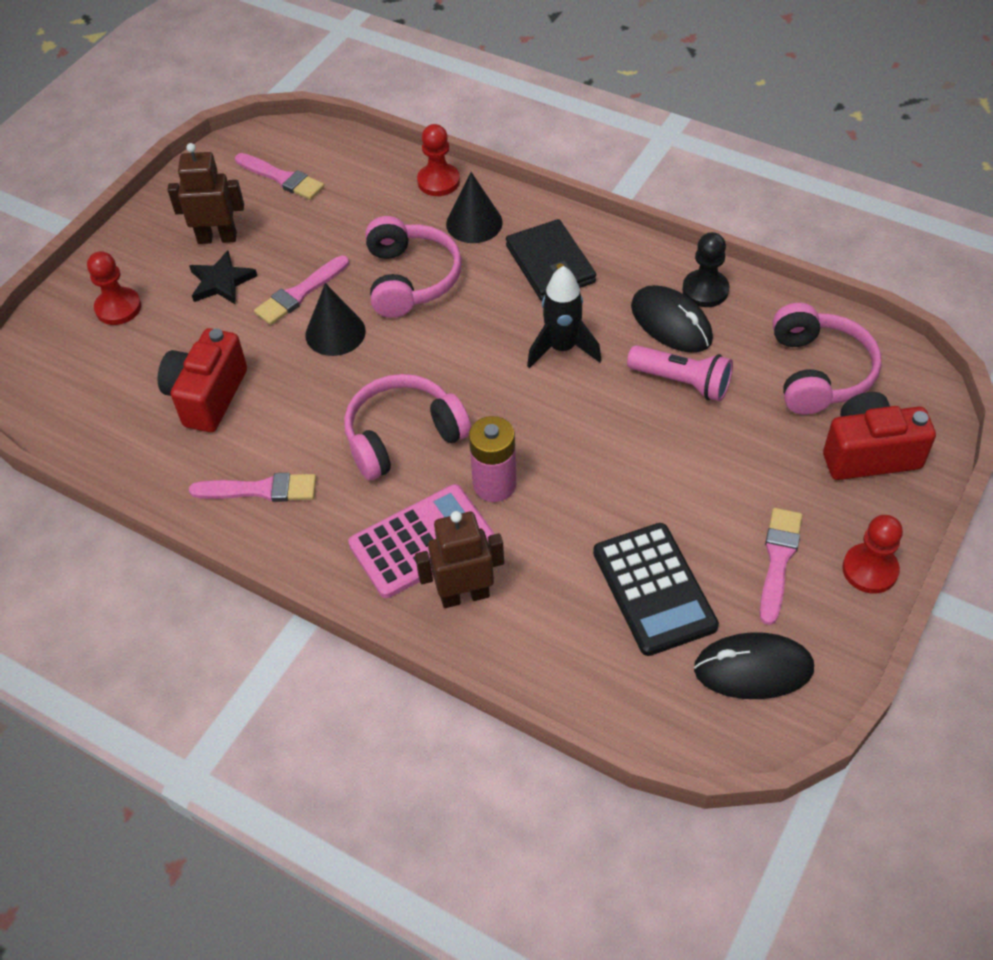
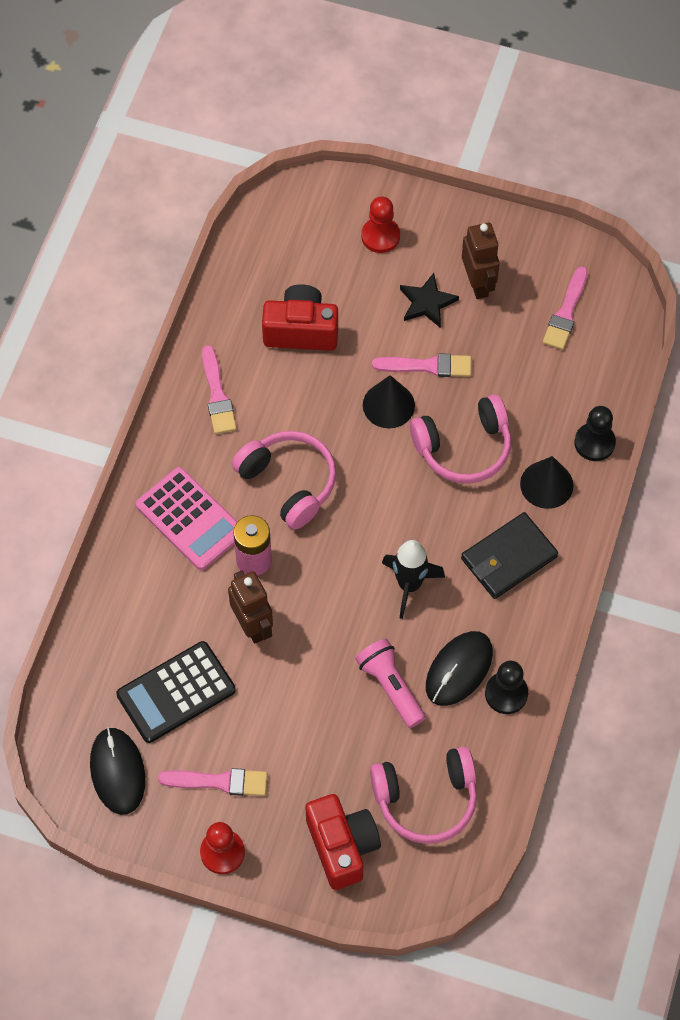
camera: 75 degrees right, 10 degrees up
pink brush [254,256,349,325] -> pink brush turned 150 degrees clockwise [372,353,471,377]
brown robot [415,511,504,608] -> brown robot moved to [228,570,273,644]
red pawn [417,124,460,196] -> black pawn [574,406,616,461]
pink flashlight [627,345,733,401] -> pink flashlight turned 135 degrees clockwise [355,639,426,728]

